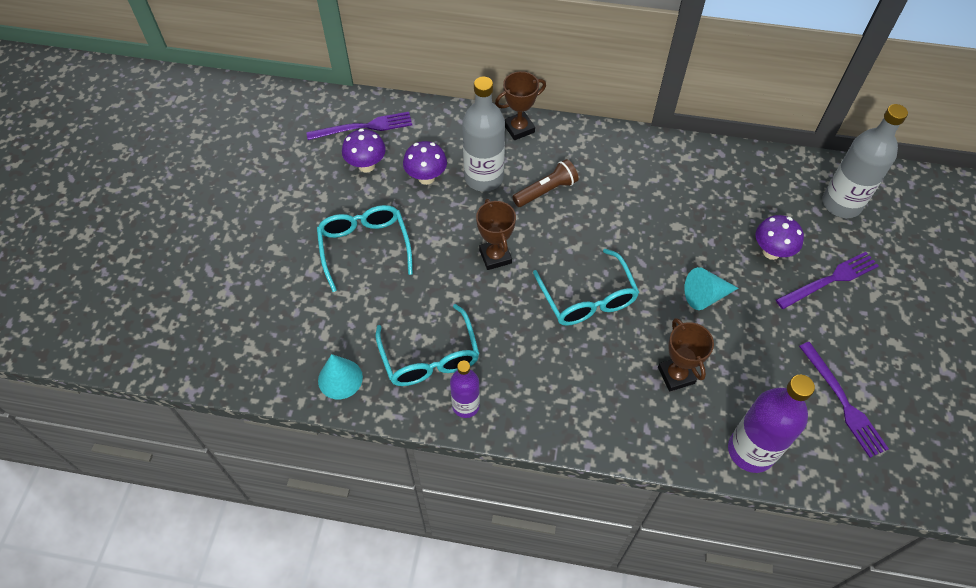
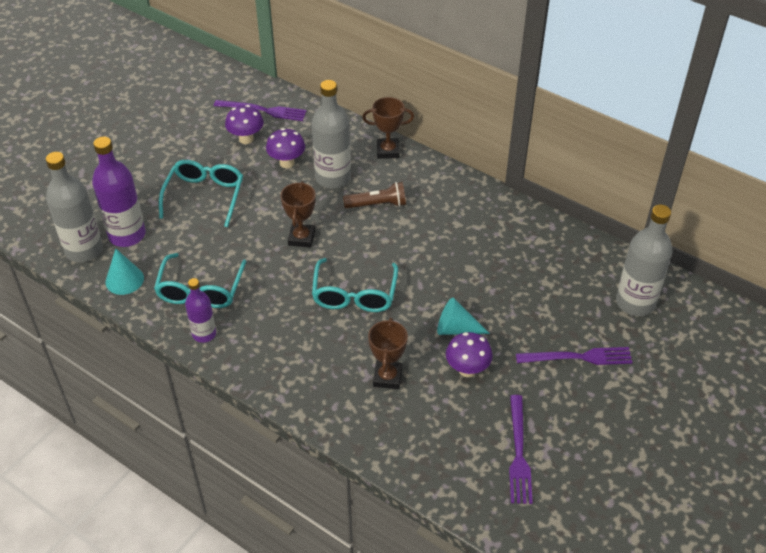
camera: 25 degrees right, 10 degrees down
purple bottle [728,375,815,473] -> purple bottle moved to [92,137,146,247]
purple mushroom [756,215,804,260] -> purple mushroom moved to [446,332,493,377]
none -> grey bottle [46,152,103,262]

